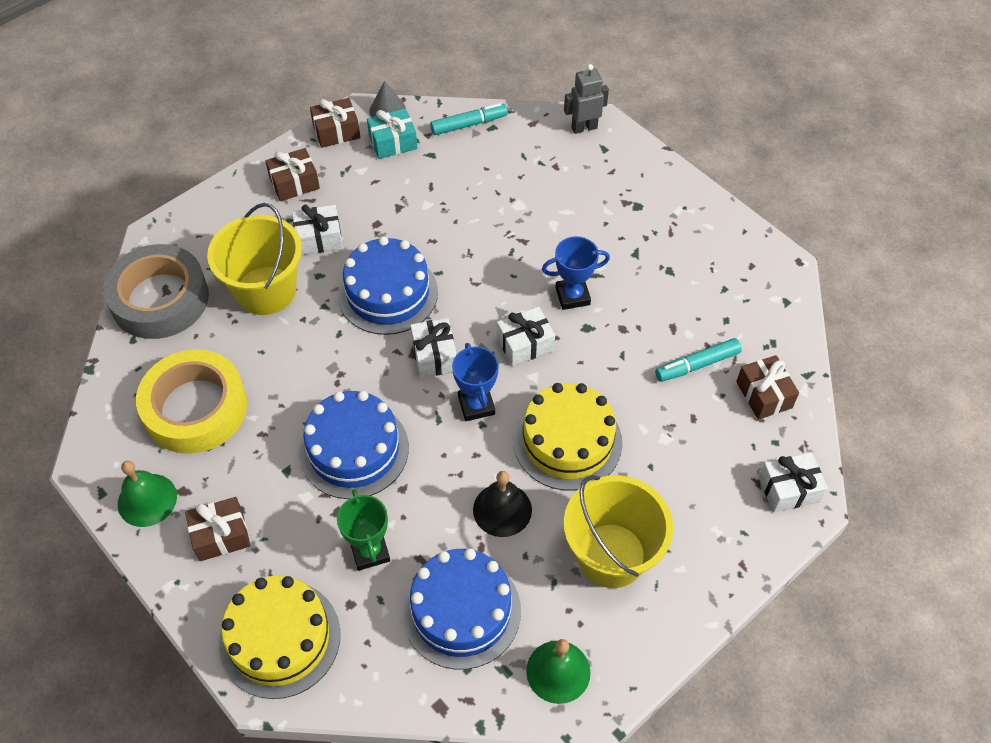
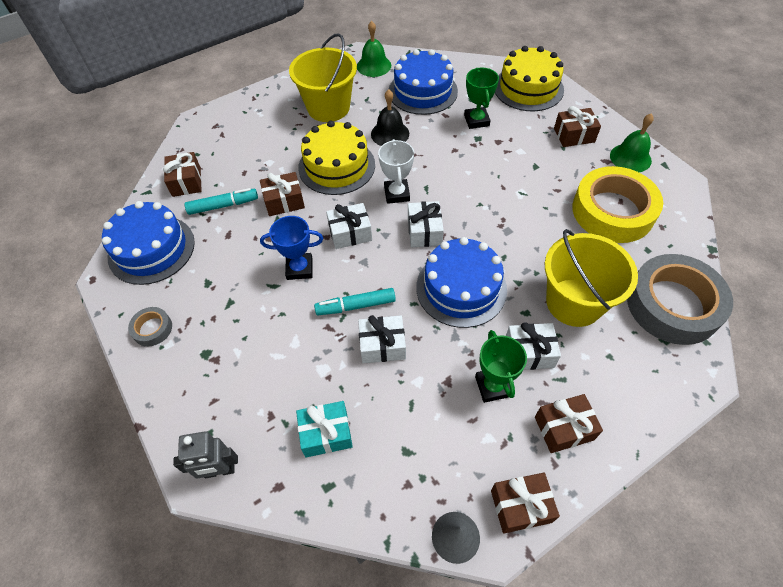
camera: 170 degrees left, 0 degrees up
blue cake [299,391,409,499] -> blue cake moved to [102,201,195,285]
turquoise gift [367,108,417,159] -> turquoise gift moved to [296,401,353,457]
turquoise marker [430,103,508,135] -> turquoise marker moved to [314,288,396,315]
blue trophy [452,343,499,421] -> white trophy [378,139,414,204]
white gift [759,452,828,512] -> white gift moved to [358,315,406,364]
none -> grey tape [128,307,172,346]
none -> brown gift [260,172,305,216]
none -> green trophy [475,330,527,403]

